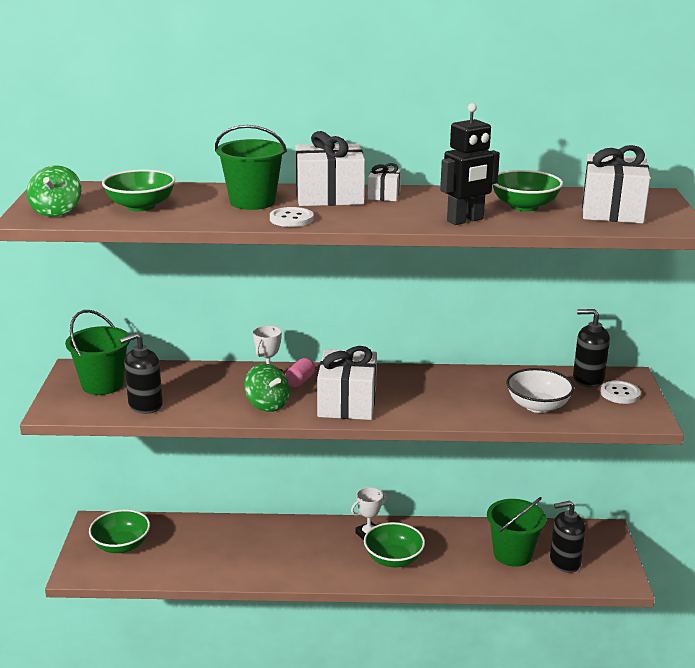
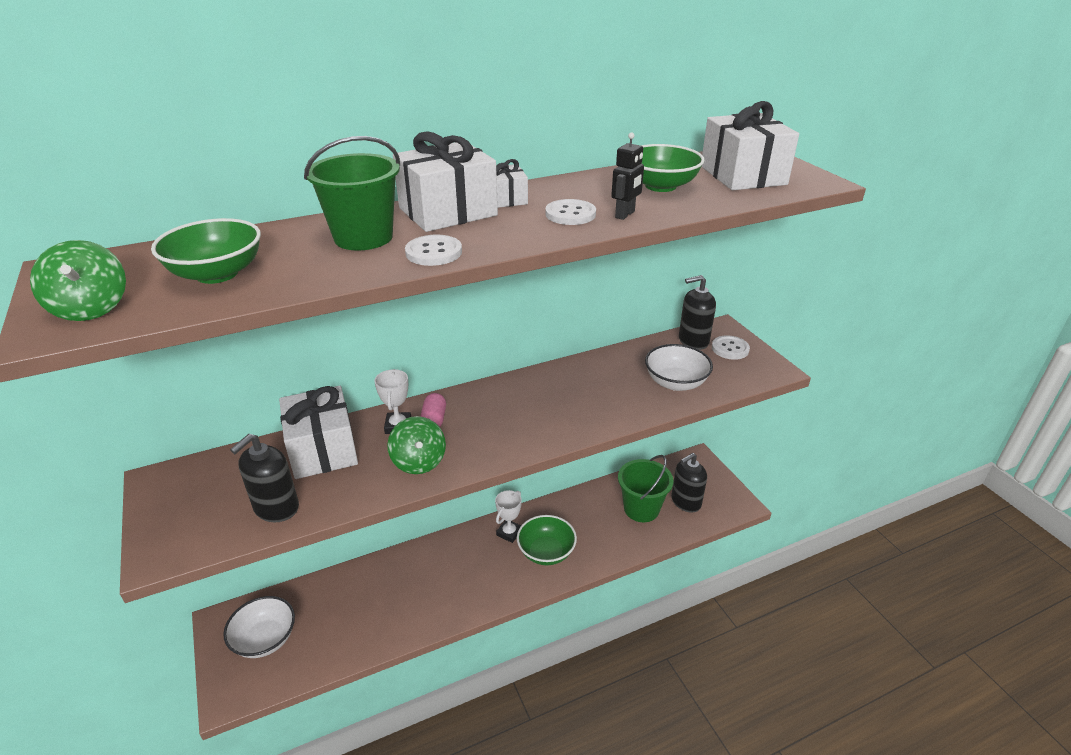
camera: 25 degrees left, 10 degrees up
green bucket [65,310,130,395] -> none
green bowl [89,509,150,553] -> white bowl [223,596,295,658]
green spinning top [244,364,290,412] -> green spinning top turned 45 degrees clockwise [387,416,446,474]
white gift [317,346,377,420] -> white gift moved to [279,386,358,479]
black robot [440,103,500,225] -> black robot [611,132,644,220], size x0.60
none -> white button [545,199,596,225]

